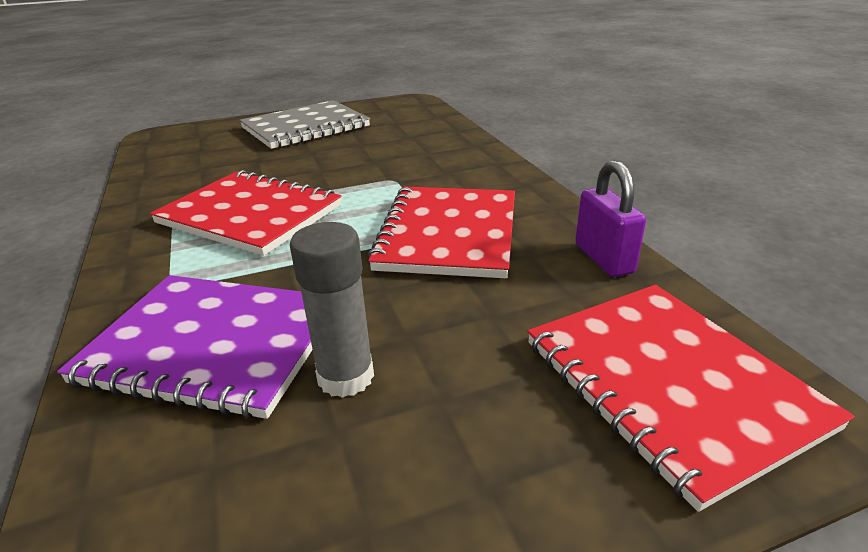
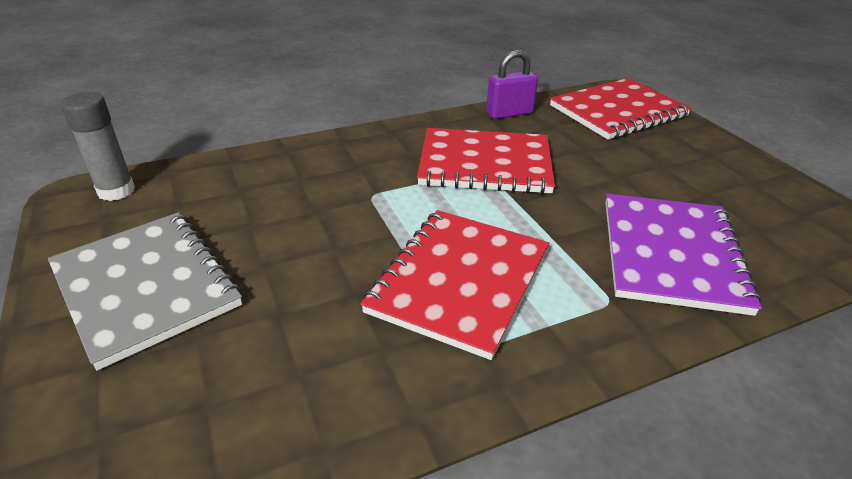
camera: 95 degrees left, 5 degrees up
grey glue stick [290,222,374,398] -> grey glue stick moved to [60,92,135,201]

